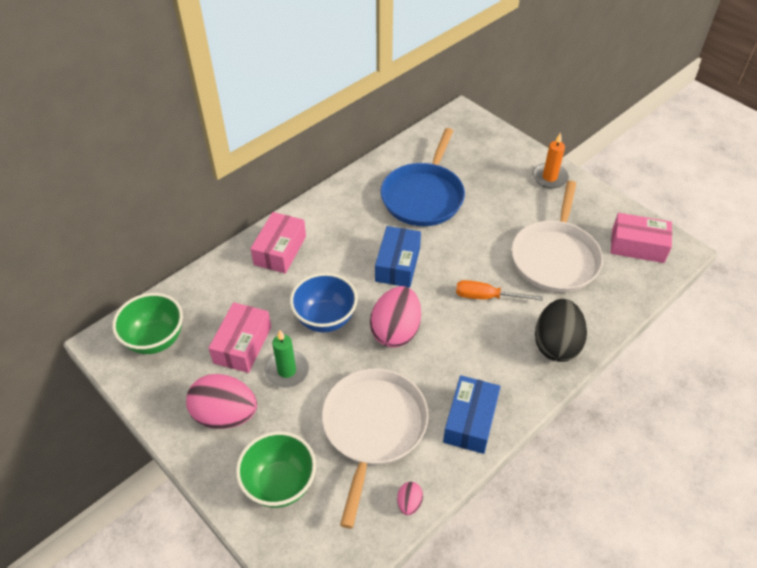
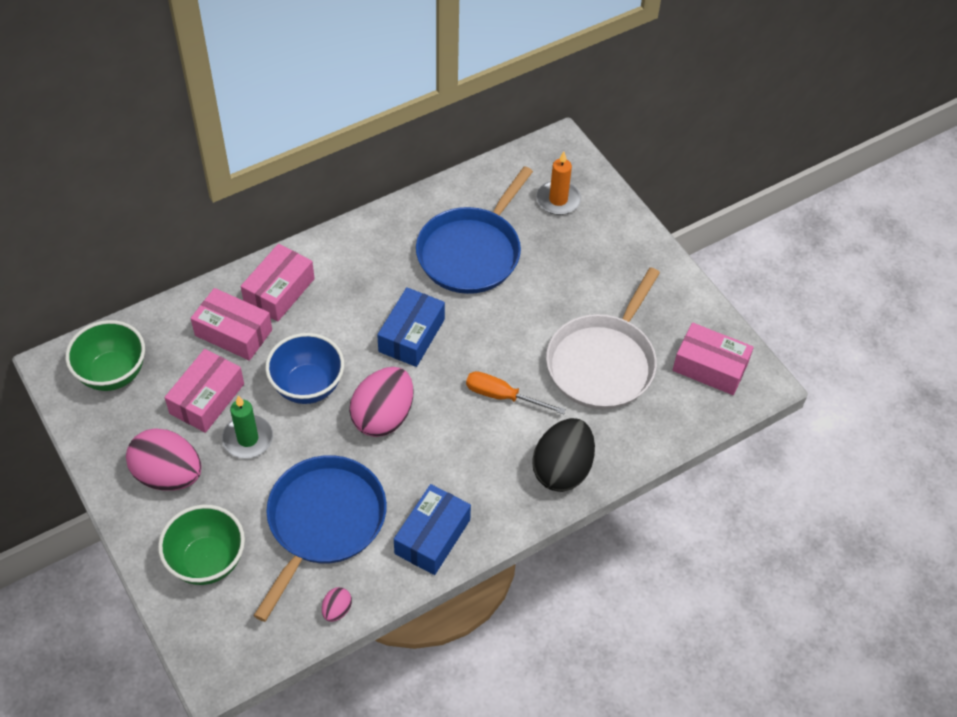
camera: 10 degrees right, 5 degrees up
white pan [322,369,429,529] -> blue pan [253,455,387,622]
orange candle [532,133,569,189] -> orange candle moved to [536,152,581,215]
none -> pink box [191,288,272,361]

